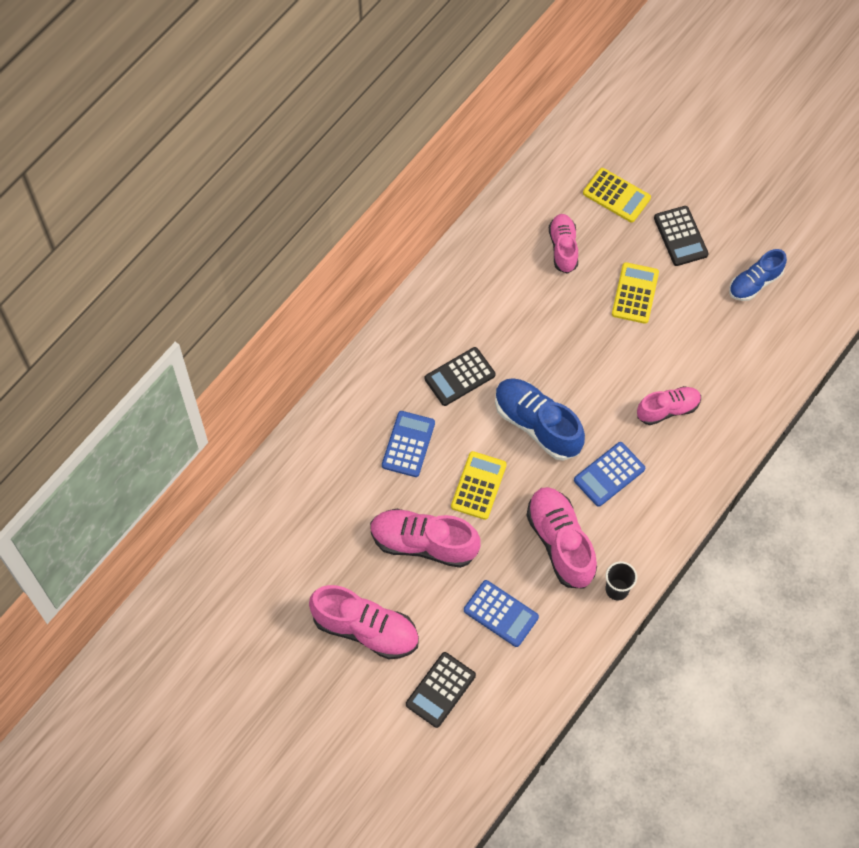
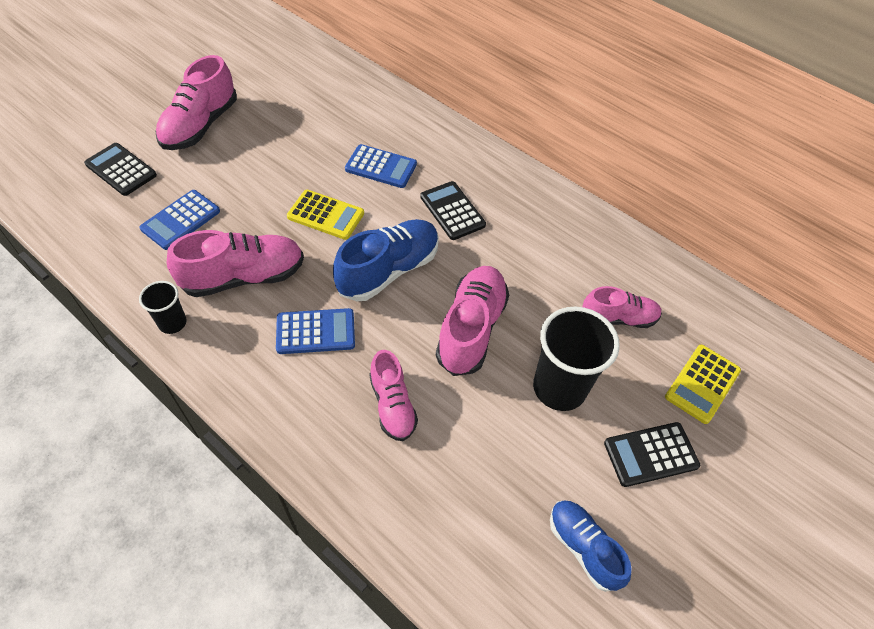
camera: 90 degrees right, 10 degrees down
pink shoe [370,509,480,568] -> pink shoe moved to [436,266,509,376]
blue calculator [574,442,645,507] -> blue calculator turned 120 degrees clockwise [276,308,355,354]
yellow calculator [612,262,659,324] -> black cup [533,306,620,411]

